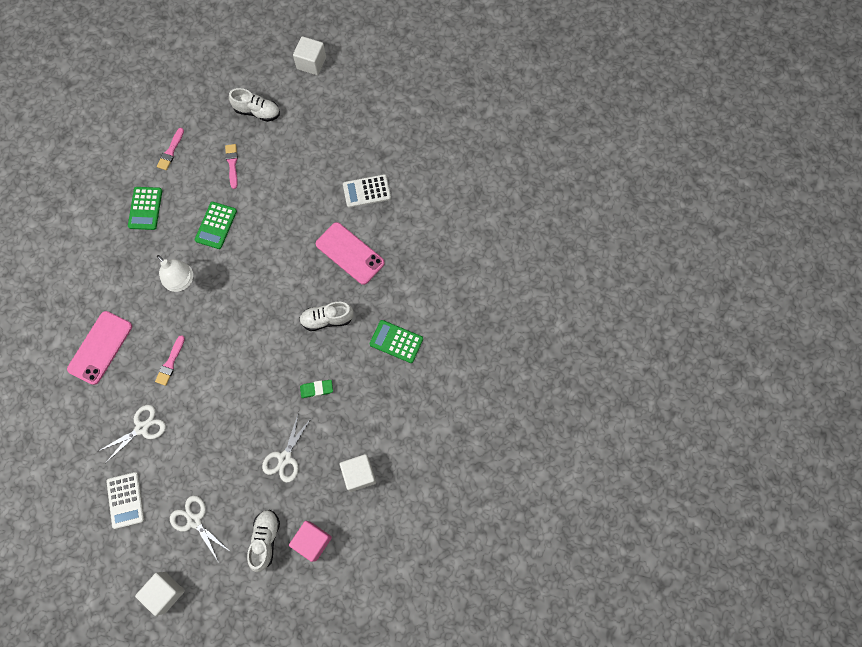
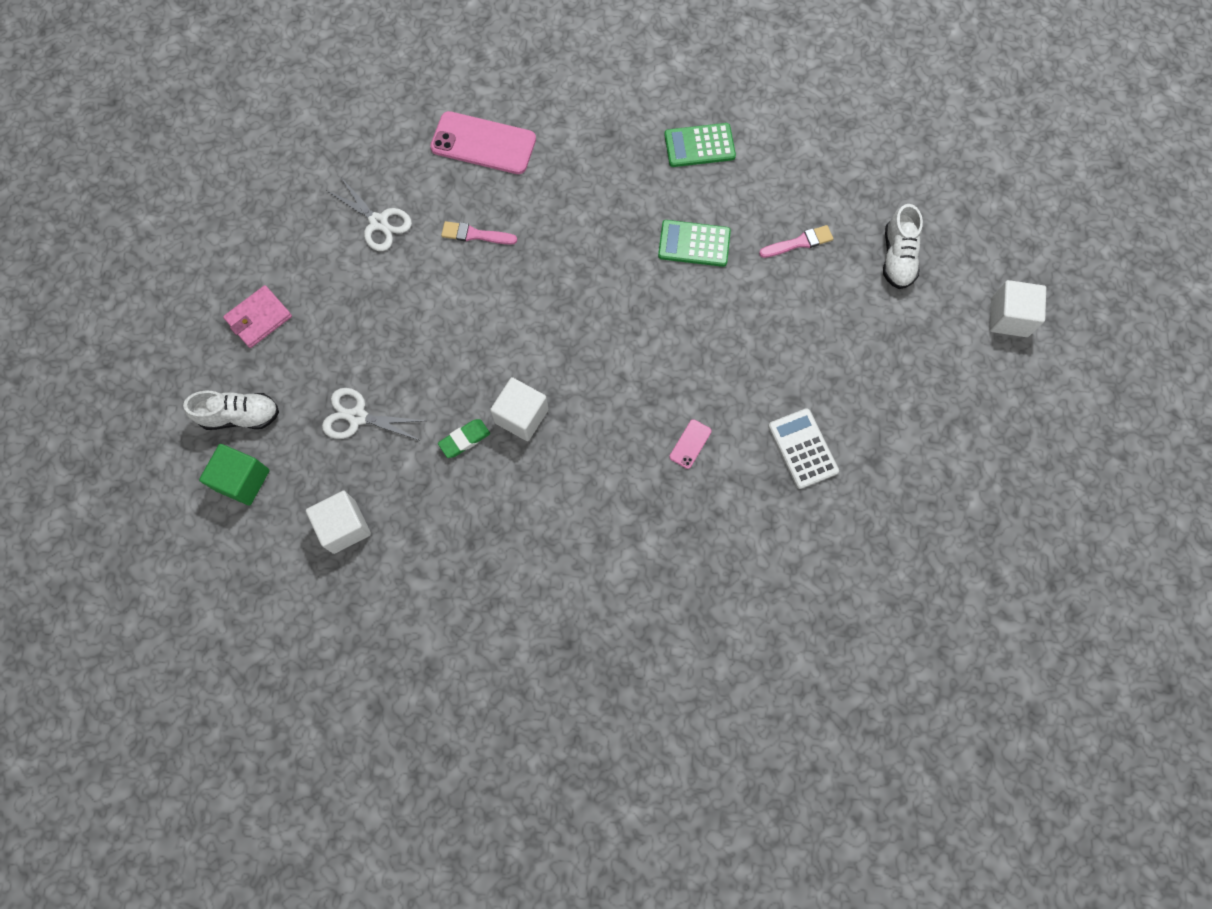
camera: 80 degrees right, 0 degrees up
white calculator [106,472,145,529] -> none
white cube [135,572,185,616] -> white cube moved to [490,377,548,441]
pink brush [157,128,184,170] -> none
white lamp [157,255,193,292] -> none
white scissors [170,495,231,563] -> pink wallet [223,285,292,348]
pink cube [289,521,332,562] -> green cube [199,444,270,505]
white shoe [299,302,354,331] -> none
green eraser [300,380,333,398] -> green eraser turned 75 degrees clockwise [438,419,490,458]
pink phone [316,222,385,285] -> pink phone [669,419,712,469], size x0.44
green calculator [370,320,423,363] -> none

